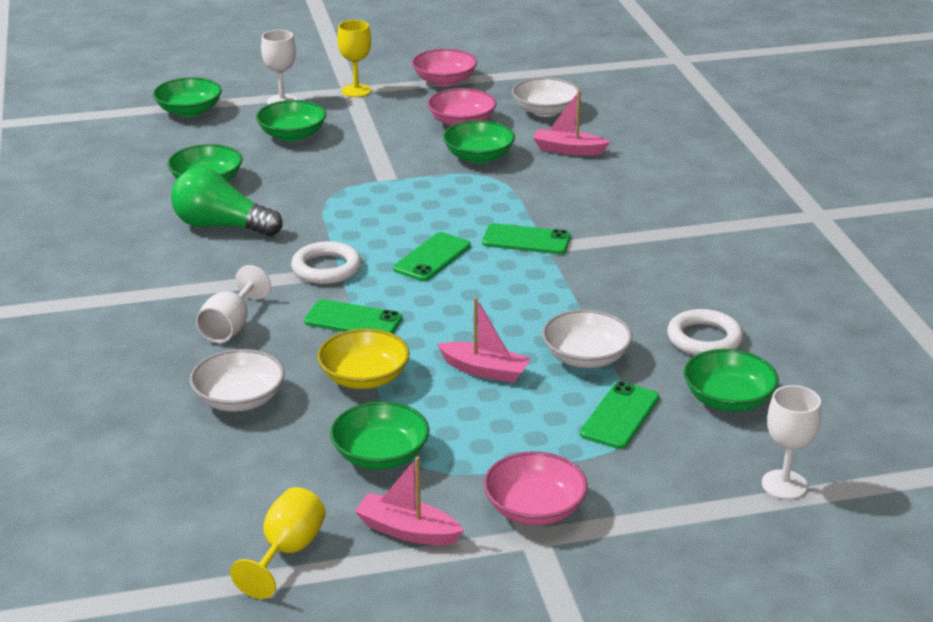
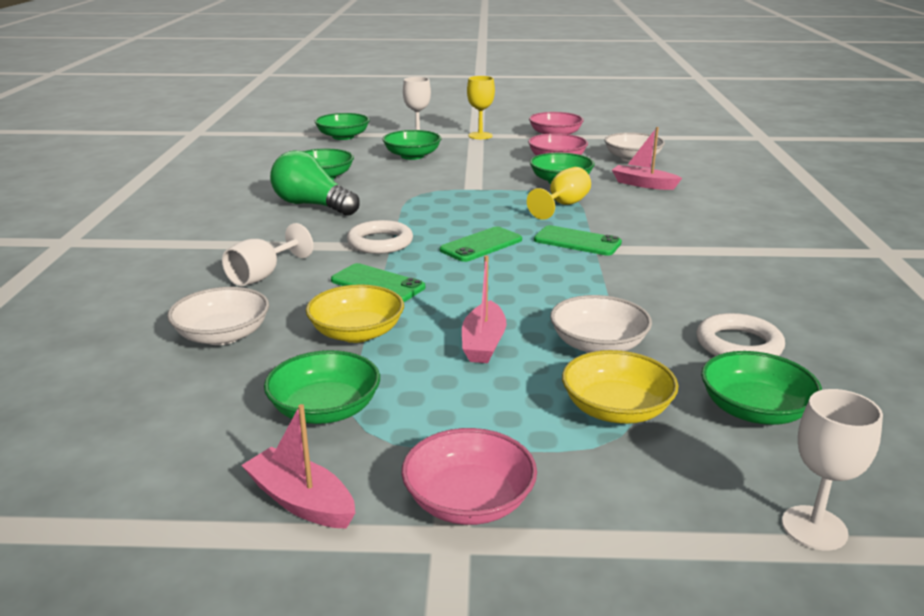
camera: 15 degrees right, 5 degrees down
yellow goblet [230,487,326,599] -> yellow goblet moved to [527,167,591,220]
pink boat [437,297,531,383] -> pink boat turned 60 degrees clockwise [462,255,506,363]
green phone [580,381,659,449] -> yellow bowl [562,350,679,424]

